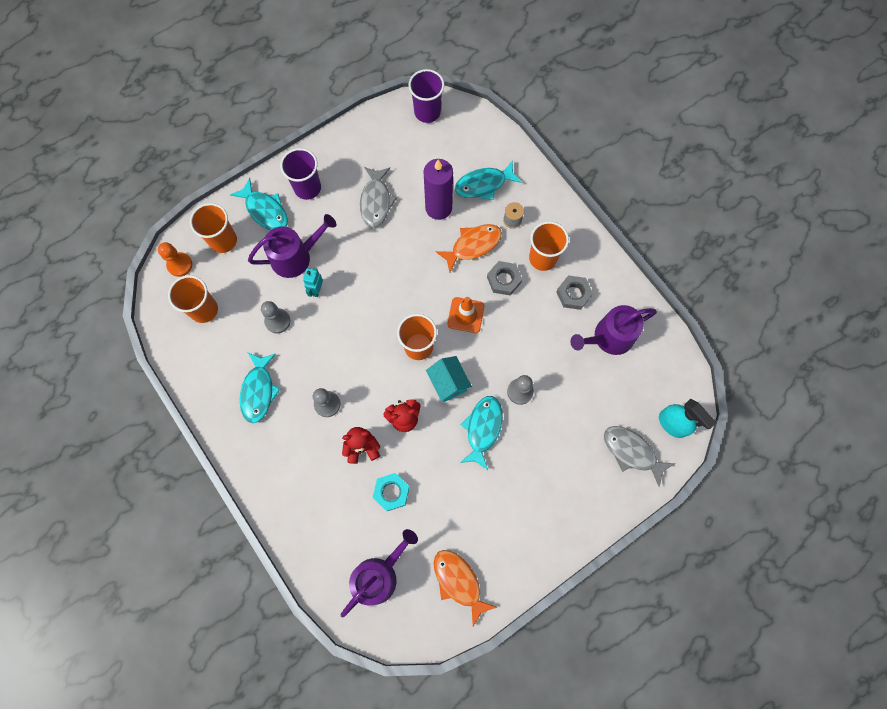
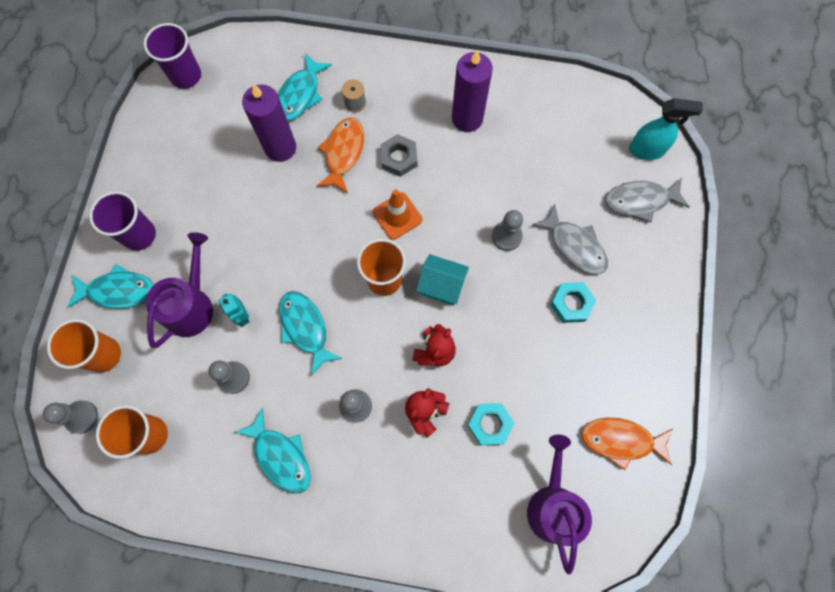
camera: 45 degrees left, 0 degrees up
orange pawn [158,242,192,277] -> grey pawn [43,400,98,434]
grey fish [360,167,397,228] -> grey fish moved to [532,204,608,274]
turquoise fish [460,396,503,470] -> turquoise fish moved to [279,291,342,376]
orange cup [529,221,569,271] -> none
grey nut [556,275,593,310] -> purple candle [452,50,493,132]
purple watering can [570,305,657,355] -> none
none -> turquoise nut [550,282,596,323]

